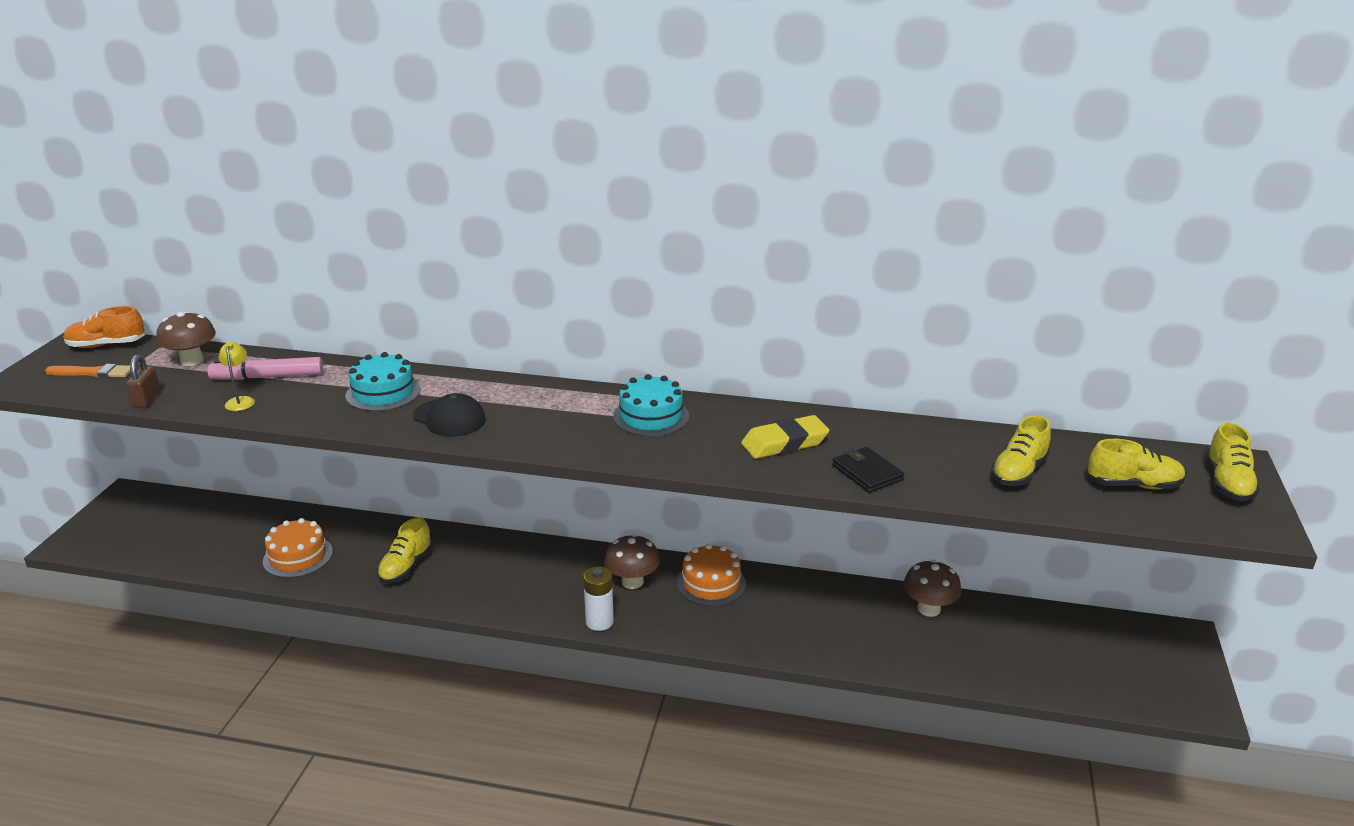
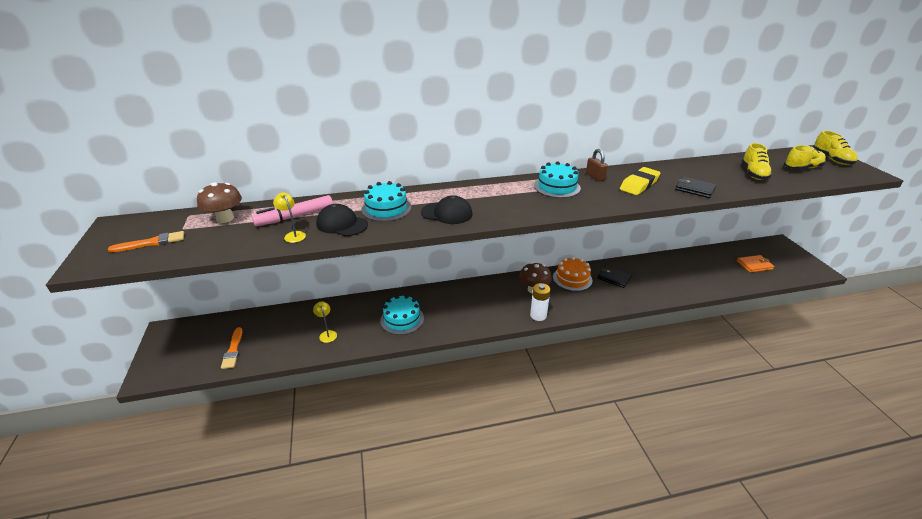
camera: 25 degrees left, 5 degrees up
orange shoe [64,306,145,348] -> none
brown padlock [126,355,160,408] -> brown padlock moved to [586,149,608,181]
orange cake [263,518,333,578] -> yellow lamp [313,301,337,343]
yellow shoe [377,517,432,583] -> turquoise cake [380,295,424,335]
brown mushroom [903,560,962,617] -> none
none -> orange brush [221,327,243,369]
none -> black cap [316,204,368,236]
none -> black wallet [598,265,632,288]
none -> orange wallet [737,255,775,273]

